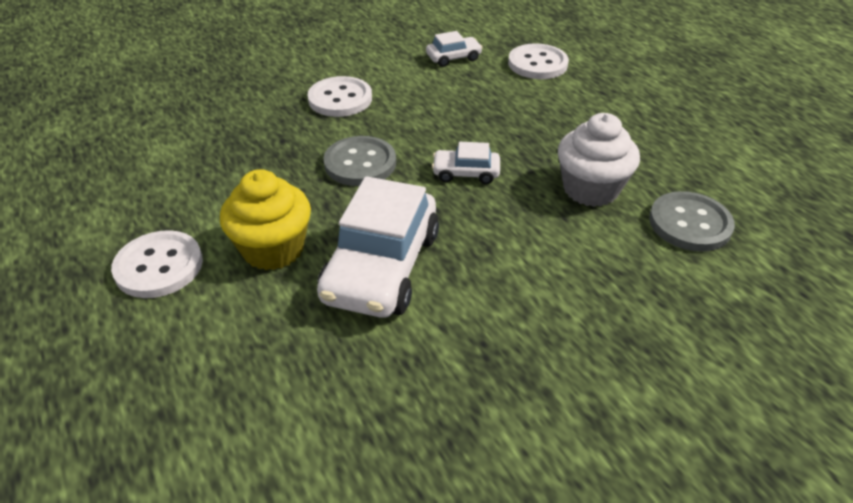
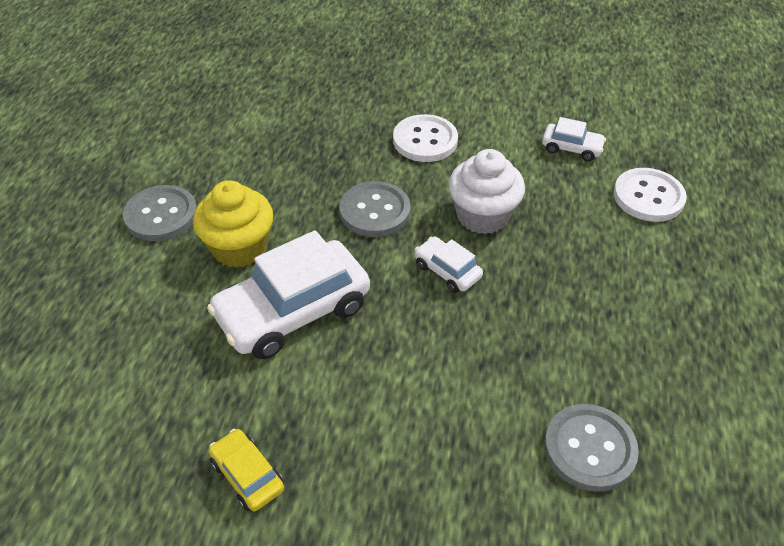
camera: 40 degrees right, 5 degrees up
white button [111,230,203,298] -> grey button [123,185,197,241]
white cupcake [558,113,640,207] -> white cupcake moved to [448,149,525,234]
none -> yellow car [209,429,284,511]

